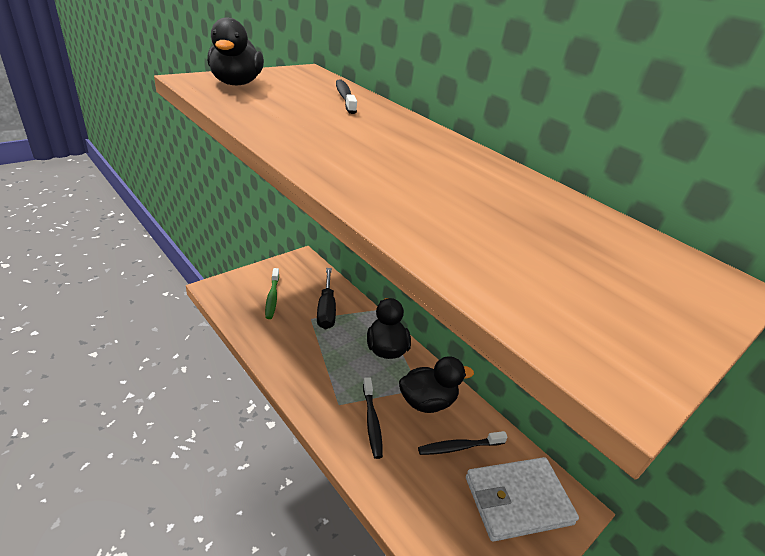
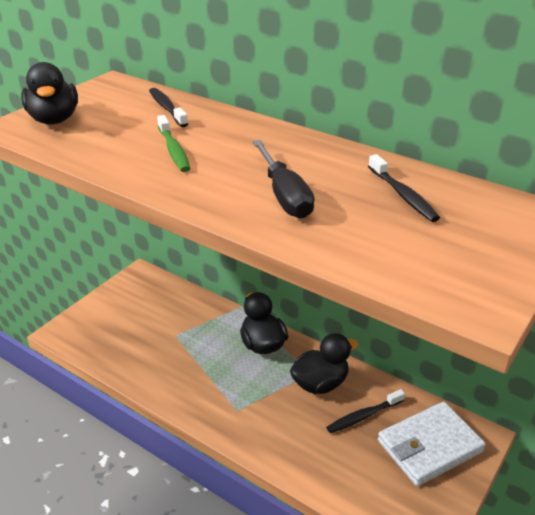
camera: 10 degrees left, 0 degrees up
green toothbrush [265,268,279,319] -> green toothbrush moved to [157,115,190,172]
black screwdriver [317,268,336,329] -> black screwdriver moved to [252,140,315,219]
black toothbrush [363,377,383,459] -> black toothbrush moved to [368,154,440,222]

